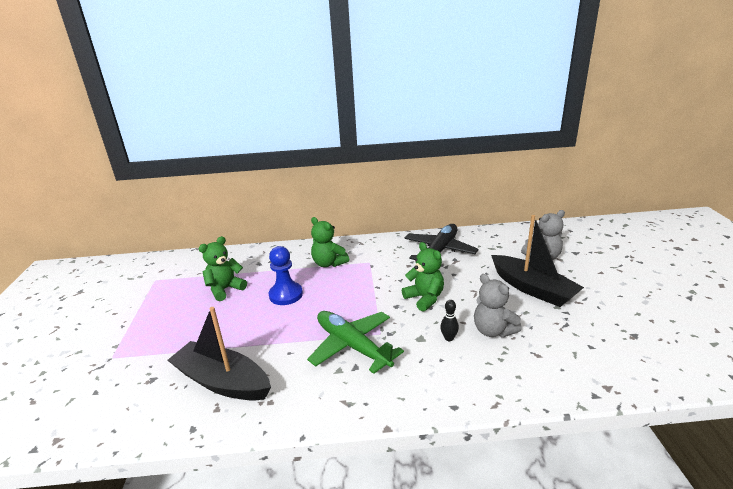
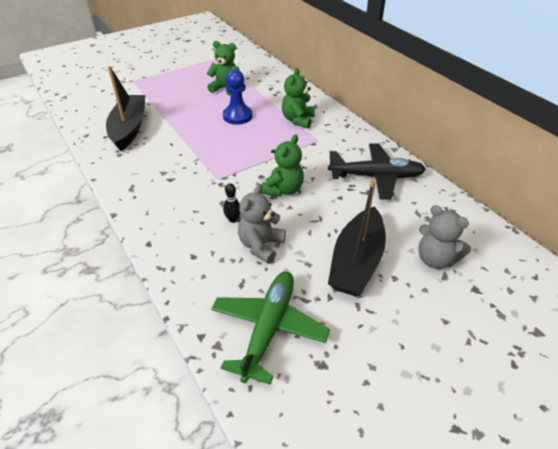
camera: 60 degrees right, 15 degrees up
green plane [307,311,404,374] -> green plane moved to [211,271,330,385]

